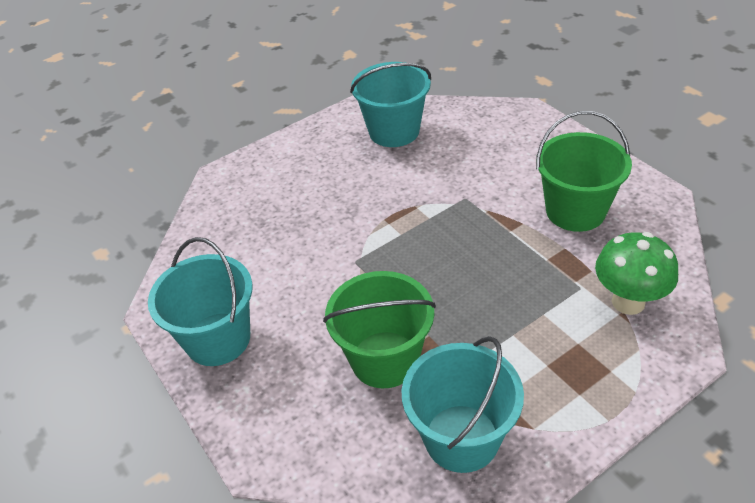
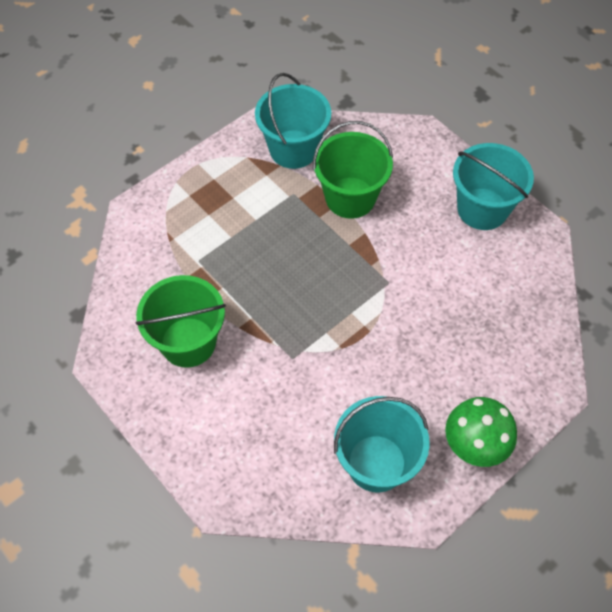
camera: 170 degrees right, 15 degrees up
green mushroom [595,232,678,315] -> green mushroom moved to [445,397,517,467]

